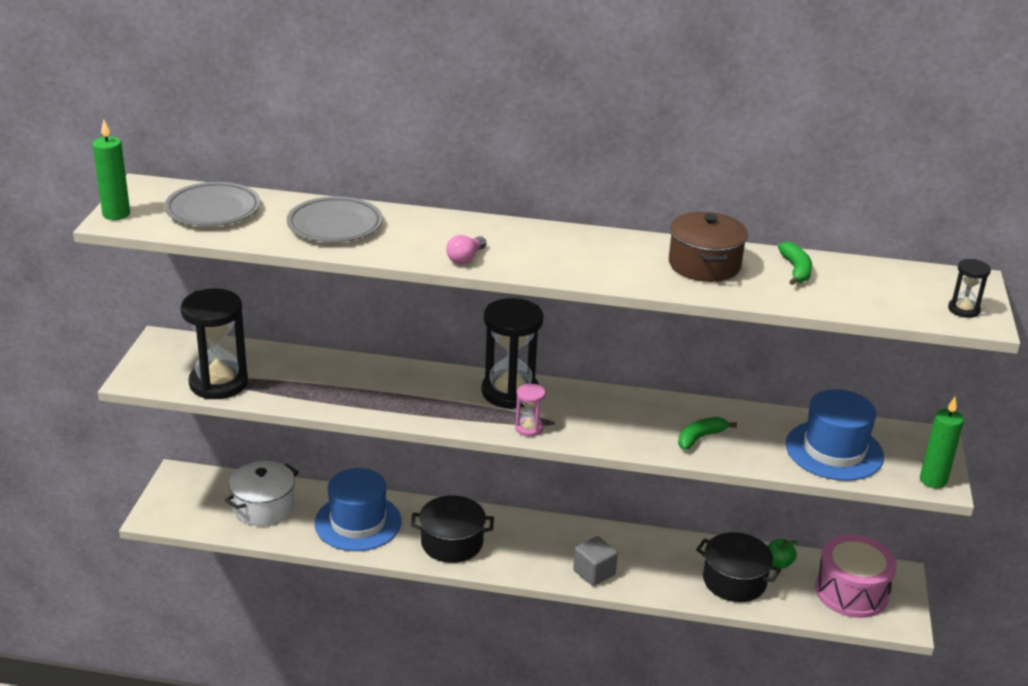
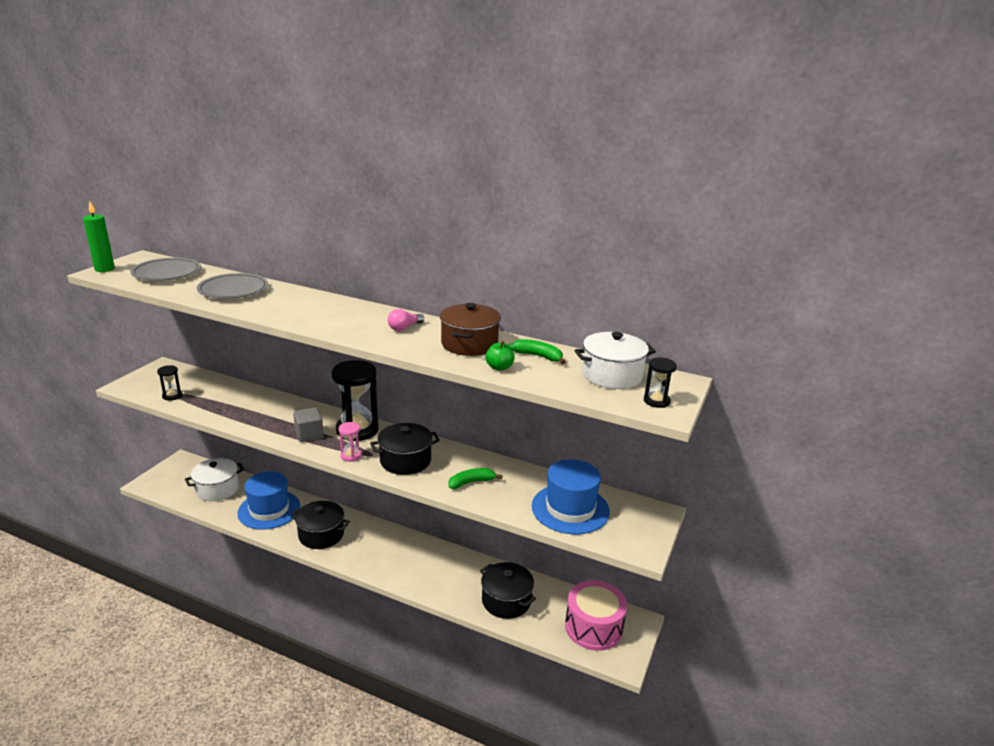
camera: 15 degrees right, 5 degrees down
black hourglass [181,289,248,399] -> black hourglass [157,365,182,401], size x0.47
pink light bulb [446,235,487,264] -> pink light bulb moved to [388,309,424,331]
grey cube [573,536,618,586] -> grey cube moved to [293,407,324,442]
green apple [768,539,798,569] -> green apple moved to [486,341,515,371]
green banana [778,242,812,285] -> green banana turned 75 degrees counterclockwise [510,339,565,364]
green candle [920,397,964,488] -> none
none -> black pot [370,423,440,475]
none -> white pot [574,332,656,389]

